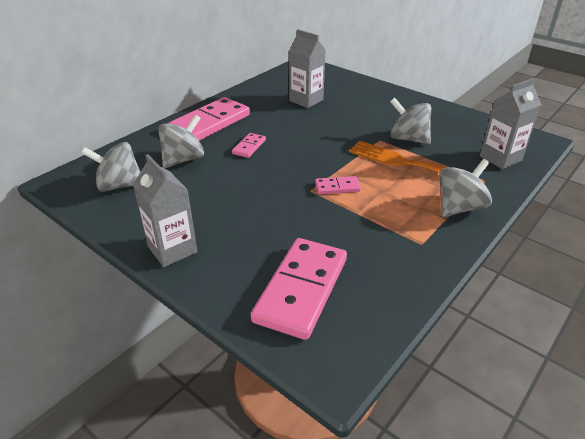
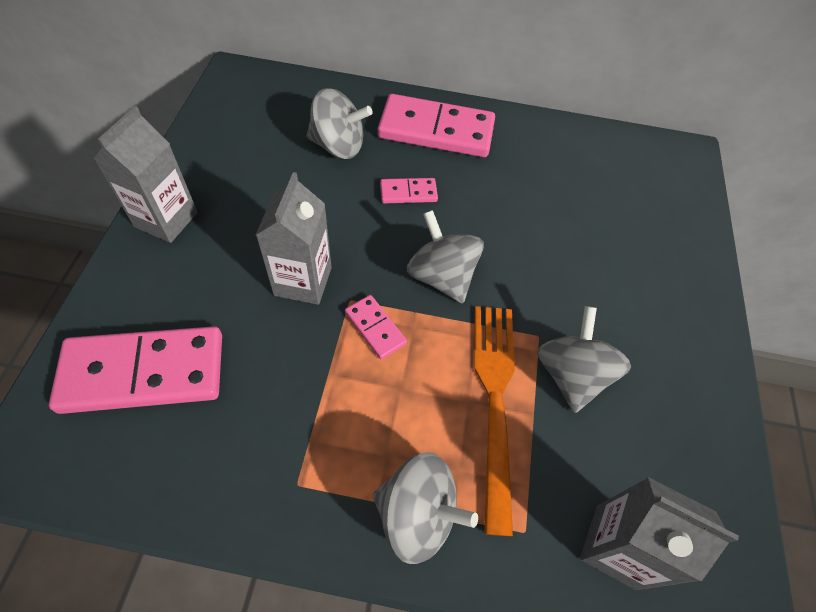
camera: 55 degrees right, 20 degrees up
grey spinning top [81,142,141,192] -> grey spinning top moved to [407,210,484,303]
grey carton [289,29,325,108] -> grey carton moved to [256,172,332,305]

